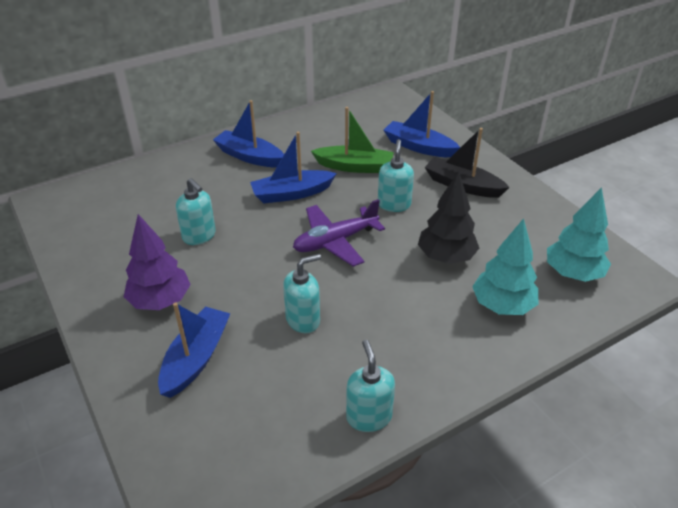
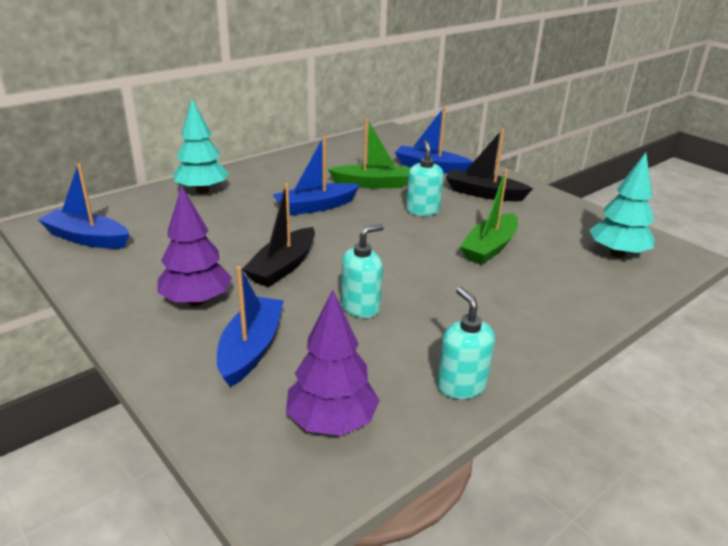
camera: 10 degrees left, 10 degrees down
turquoise soap dispenser [176,178,216,245] -> none
blue boat [213,100,284,167] -> blue boat moved to [38,164,129,249]
purple plane [293,199,385,267] -> none
black tree [418,172,479,264] -> green boat [460,169,518,265]
turquoise tree [472,218,538,315] -> turquoise tree moved to [174,99,229,194]
none -> black boat [242,183,315,287]
none -> purple tree [286,289,380,436]

